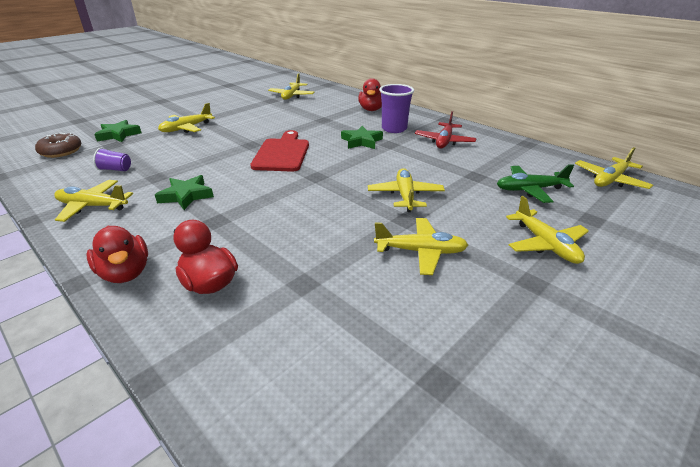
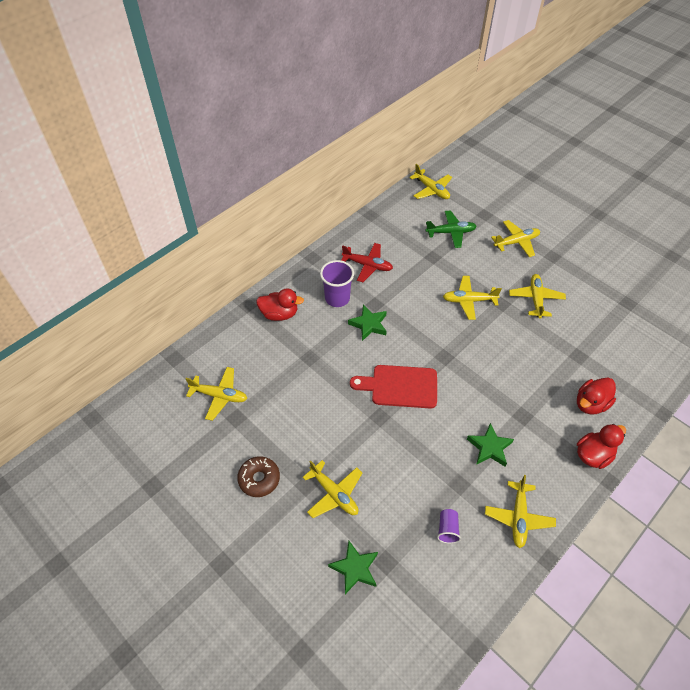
camera: 90 degrees left, 20 degrees up
brown donut [35,133,82,158] -> brown donut moved to [237,456,280,497]
green plane [497,164,574,203] -> green plane turned 90 degrees counterclockwise [425,210,477,248]

